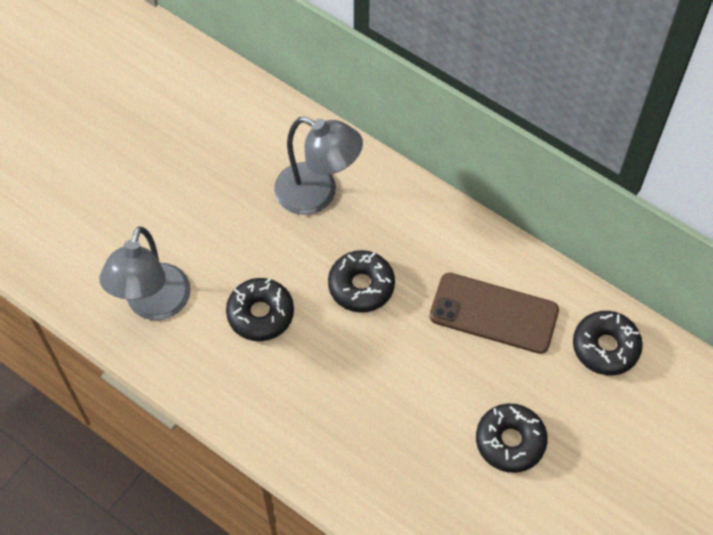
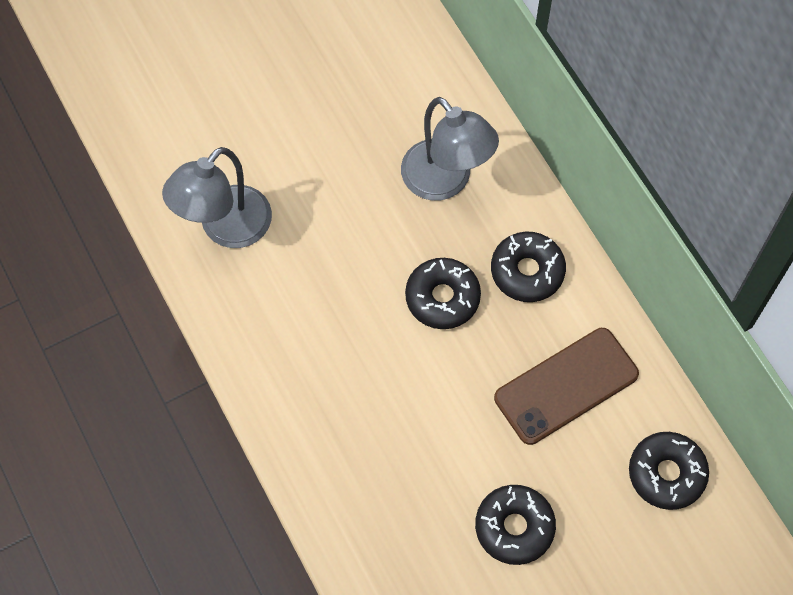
camera: 25 degrees right, 5 degrees up
black donut [226,278,294,341] -> black donut moved to [491,232,566,302]
brown phone [430,273,559,354] -> brown phone turned 75 degrees counterclockwise [494,328,639,445]

